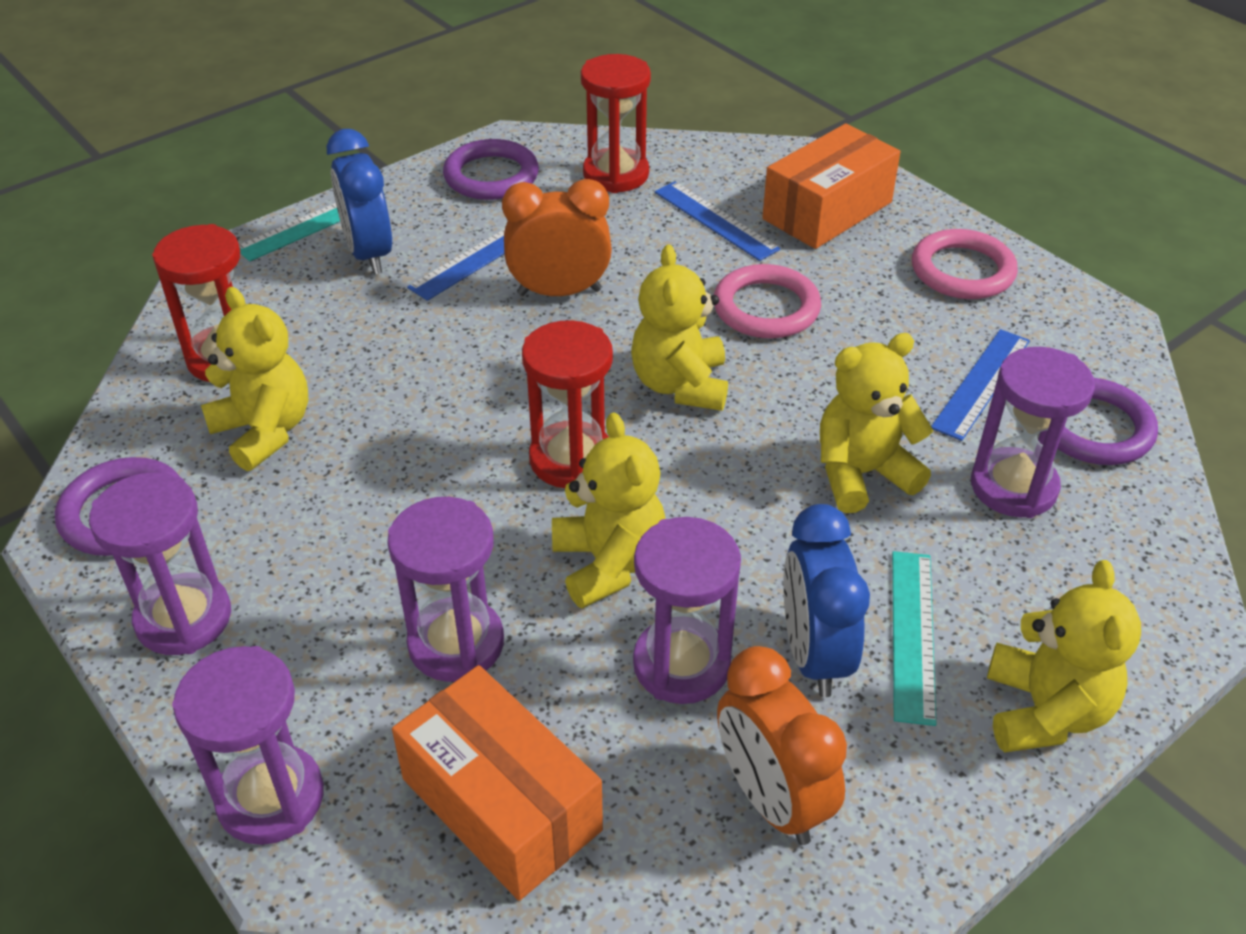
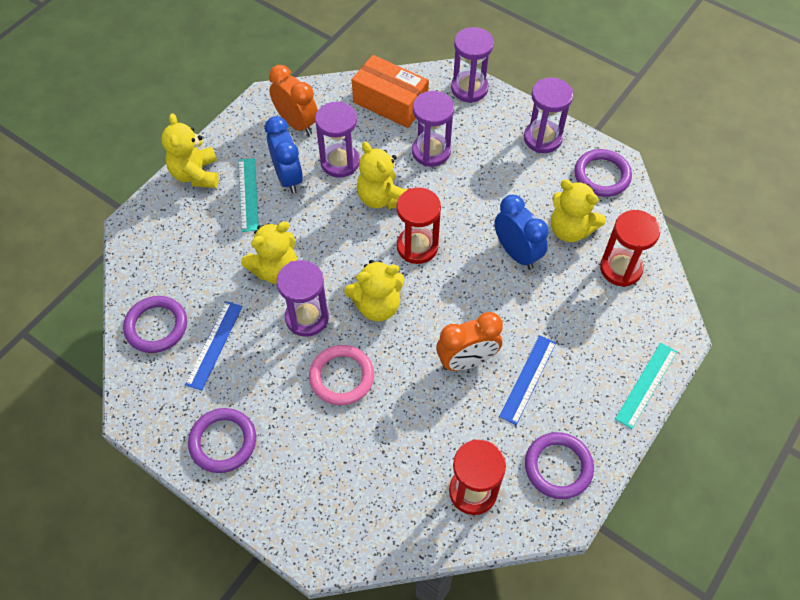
camera: 165 degrees right, 15 degrees up
blue clock [327,129,392,274] -> blue clock moved to [494,195,549,269]
yellow teddy bear [631,245,728,411] -> yellow teddy bear turned 90 degrees clockwise [344,260,405,322]
blue ruler [655,181,780,261] -> none
orange box [762,123,901,249] -> none
pink ring [912,229,1018,299] -> purple ring [188,408,256,473]
purple hourglass [971,347,1095,518] -> purple hourglass moved to [277,260,329,337]

